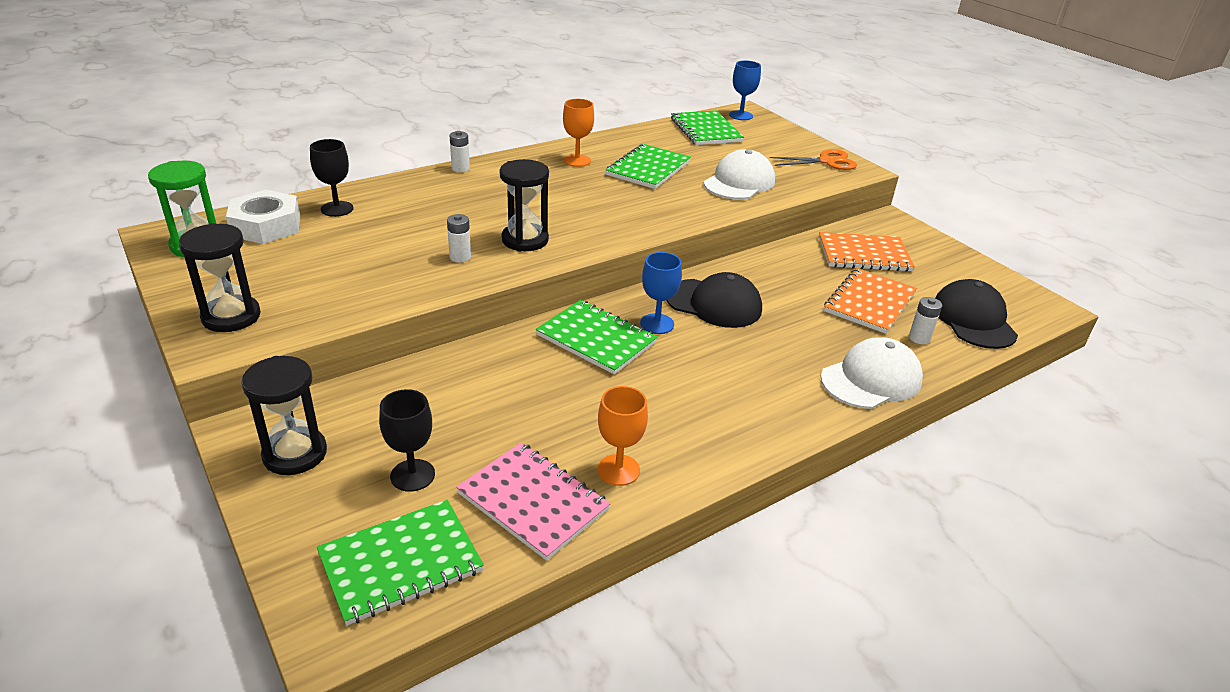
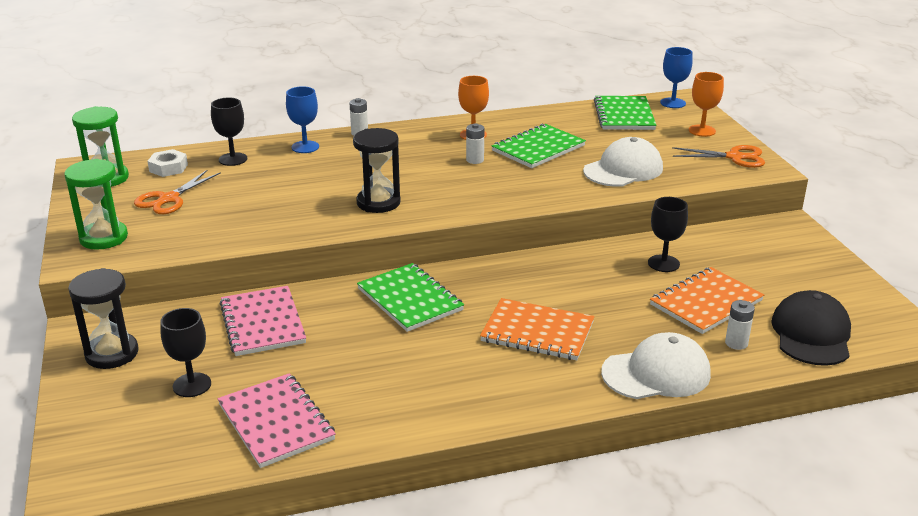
camera: 20 degrees right, 5 degrees down
black hourglass [179,223,261,332] -> green hourglass [64,159,128,250]
white nut [226,190,300,244] -> white nut [147,149,188,177], size x0.61
green notebook [317,500,484,626] -> none
white battery [447,214,471,262] -> white battery moved to [466,123,484,164]
orange goblet [598,386,648,486] -> orange goblet moved to [689,72,724,137]
blue goblet [640,252,682,334] -> blue goblet moved to [286,86,319,153]
black cap [666,272,762,328] -> none
orange notebook [819,232,915,272] -> orange notebook moved to [480,298,595,360]
none -> orange scissors [134,170,221,214]
none -> pink notebook [220,286,306,356]
none -> black goblet [648,197,688,272]

